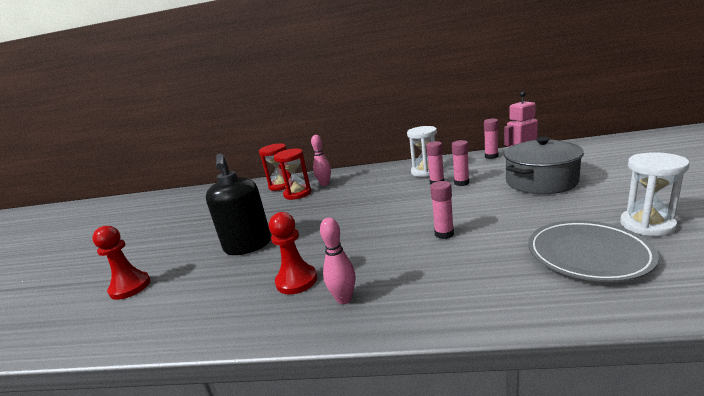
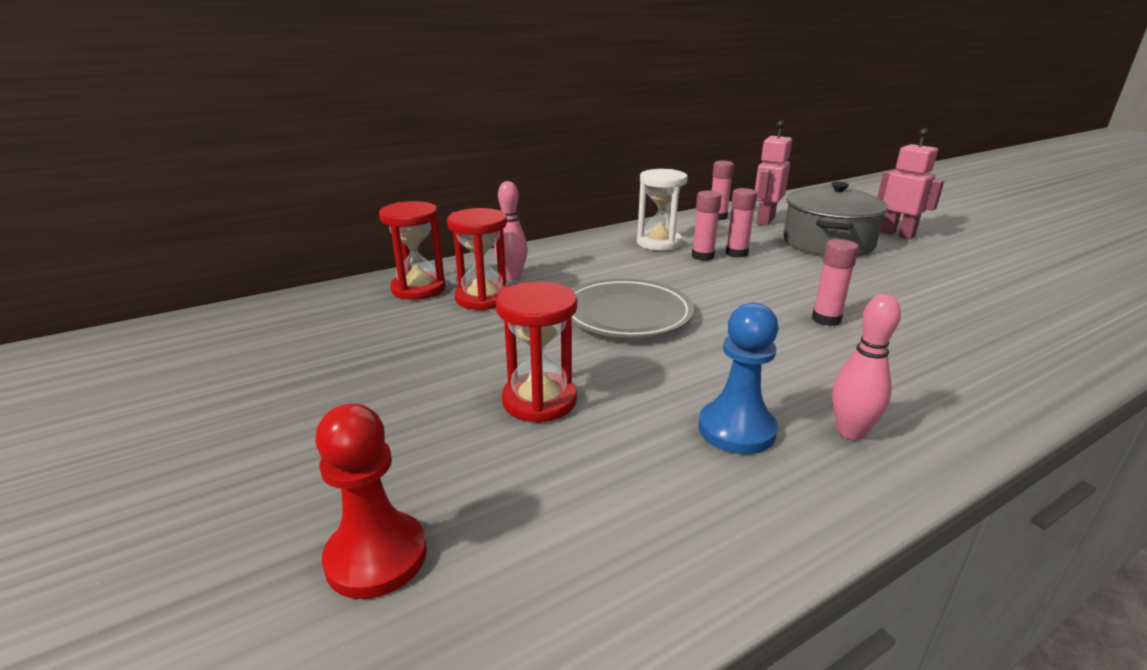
camera: 40 degrees left, 5 degrees up
black soap dispenser [206,153,271,255] -> red hourglass [496,282,577,423]
red pawn [269,212,317,294] -> blue pawn [698,303,779,454]
grey plate [528,220,659,282] -> grey plate moved to [572,278,694,338]
white hourglass [620,152,690,236] -> none
none -> pink robot [877,129,944,239]

